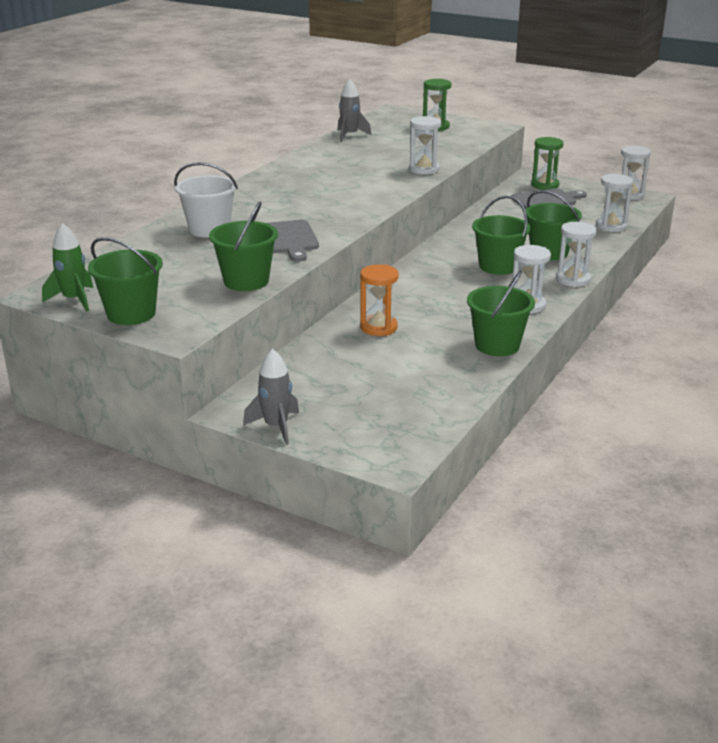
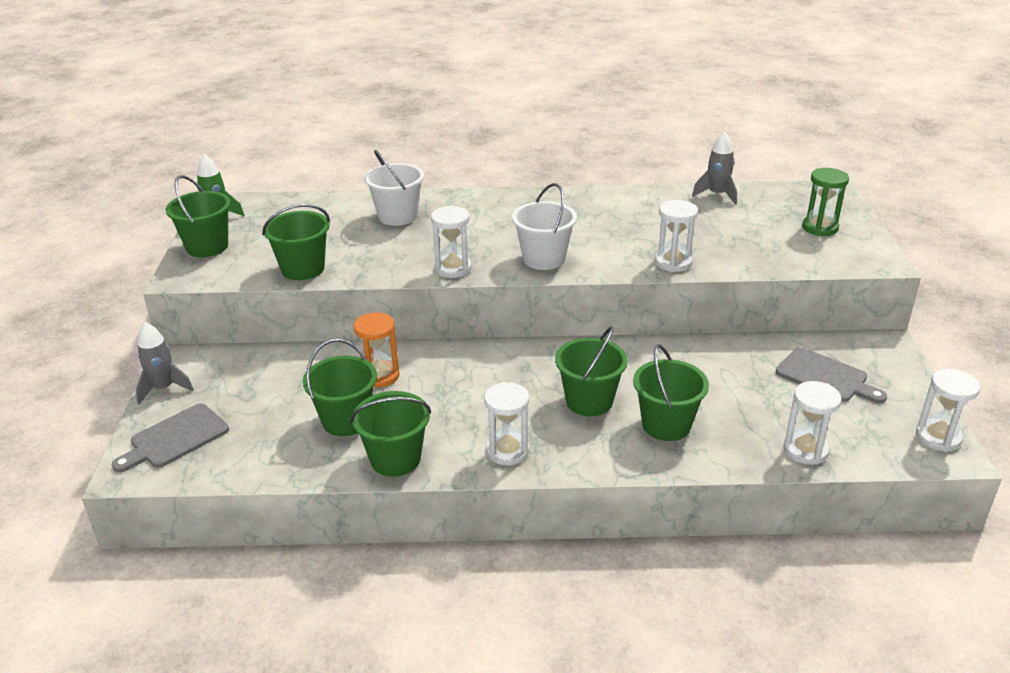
camera: 60 degrees right, 5 degrees up
grey cutting board [267,220,319,262] -> grey cutting board moved to [112,403,229,472]
green hourglass [531,137,564,190] -> none
white hourglass [556,222,597,287] -> white hourglass moved to [431,205,472,278]
none -> green bucket [303,339,377,436]
none -> white bucket [512,183,577,270]

